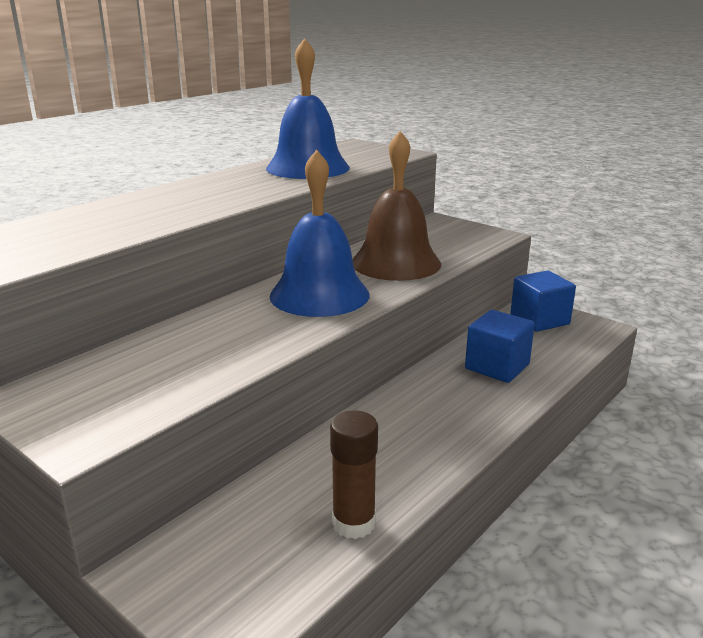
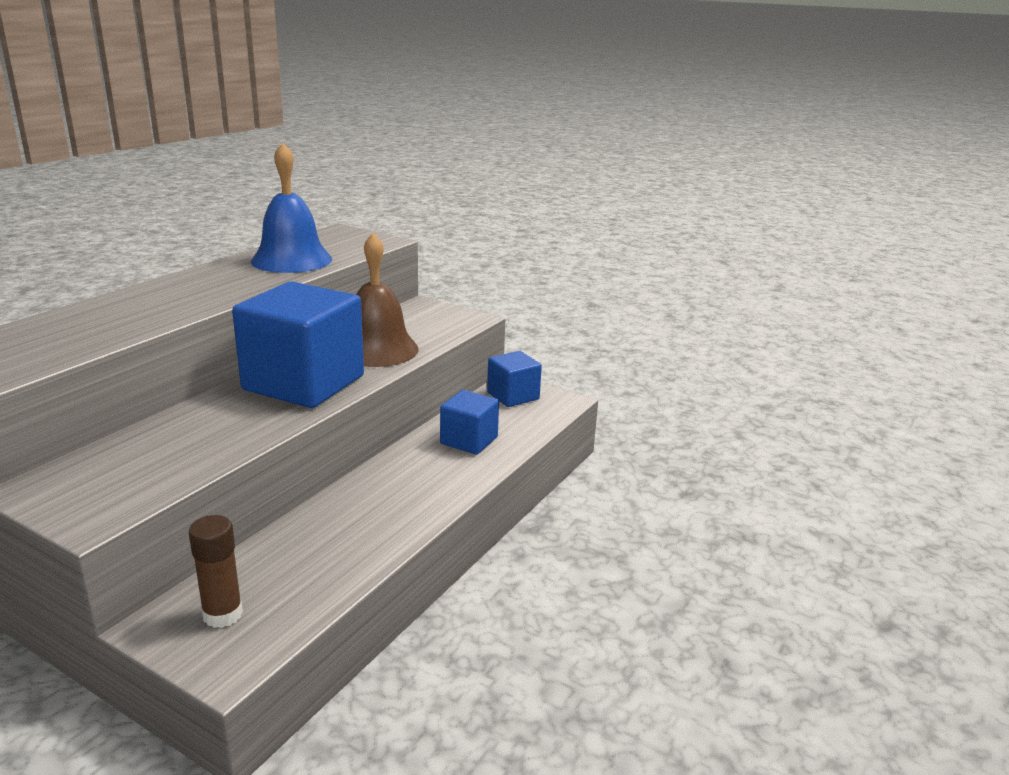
camera: 10 degrees left, 0 degrees up
blue bell [270,150,370,317] -> blue cube [232,281,364,408]
brown glue stick [330,410,378,539] -> brown glue stick moved to [189,515,243,628]

